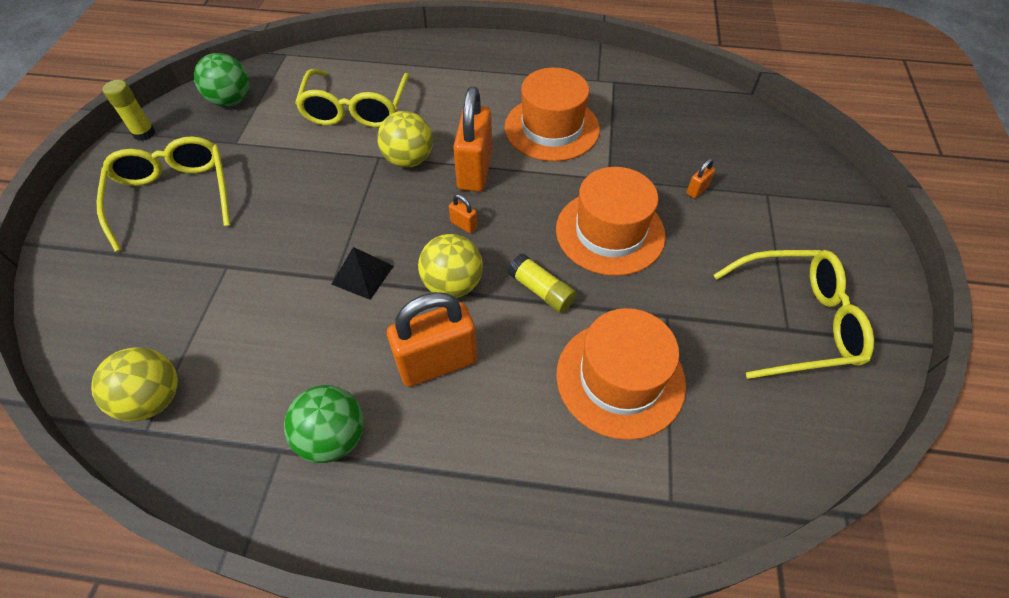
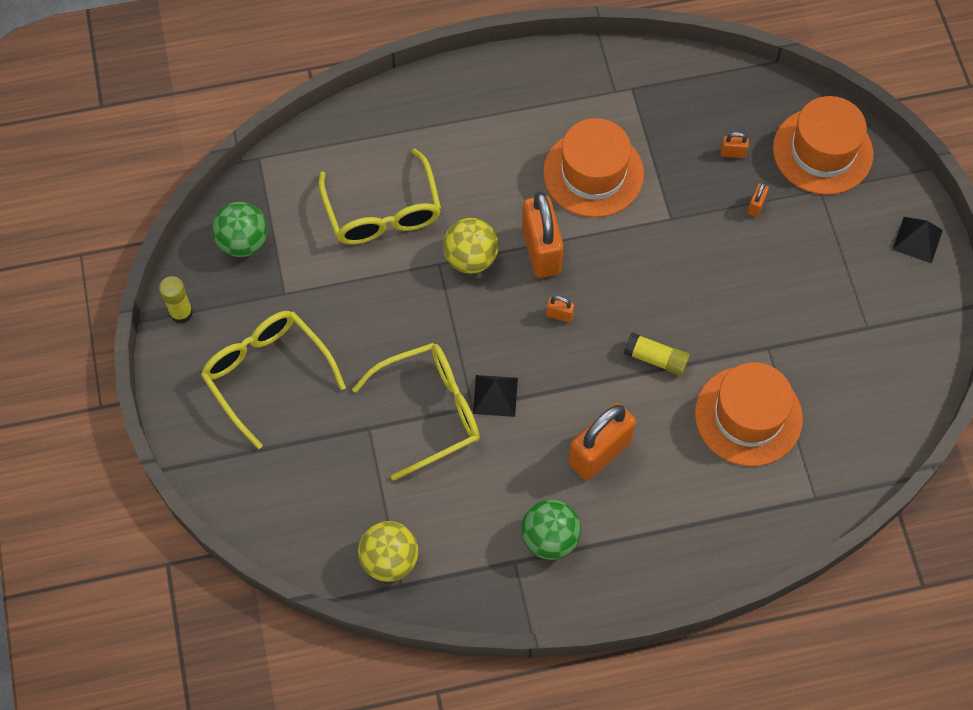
camera: 20 degrees left, 10 degrees up
yellow ball [418,234,483,298] -> none
orange hat [556,167,666,276] -> orange hat moved to [773,96,873,195]
yellow glasses [714,250,874,379] -> yellow glasses moved to [352,343,480,481]
none -> orange padlock [720,132,749,158]
none -> black pyramid [893,217,943,263]

